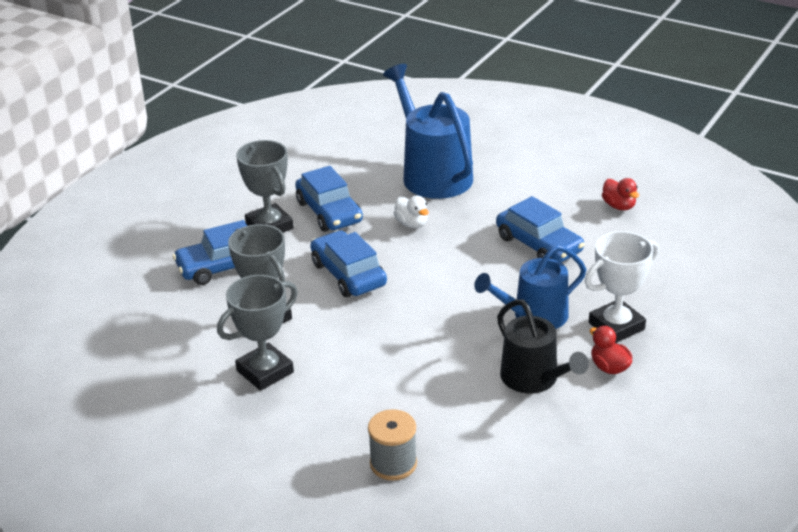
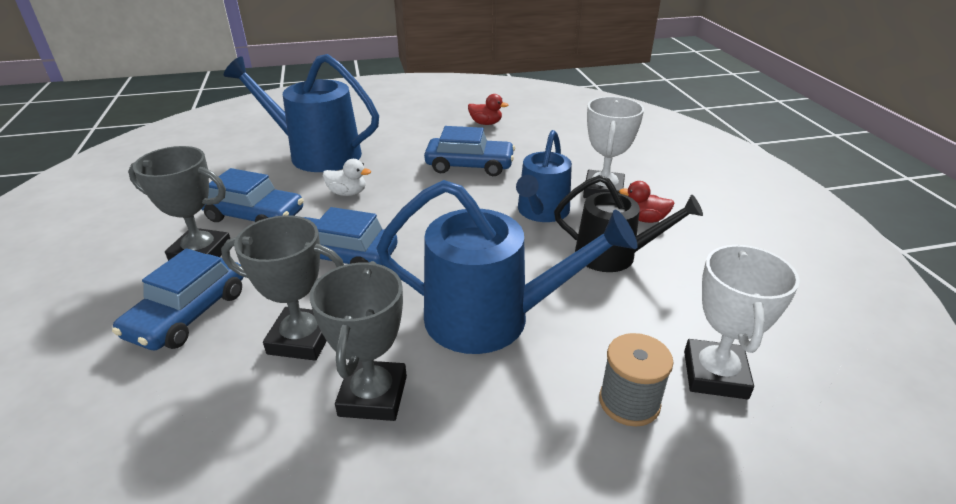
camera: 45 degrees left, 0 degrees up
none -> blue watering can [376,180,637,354]
none -> white trophy [684,244,800,399]

